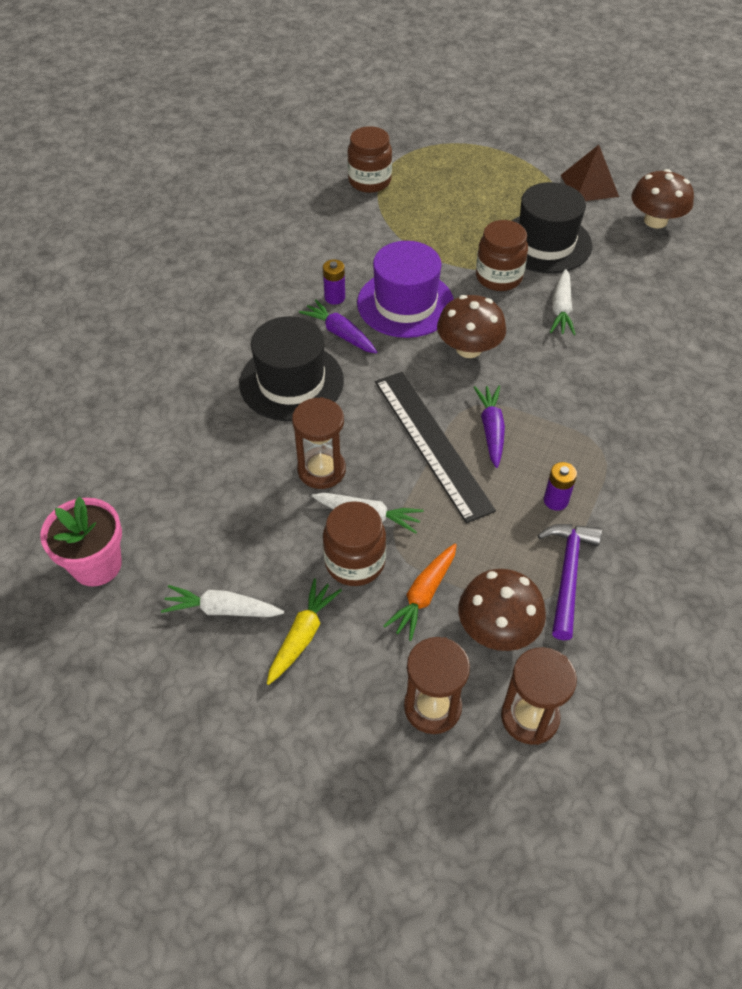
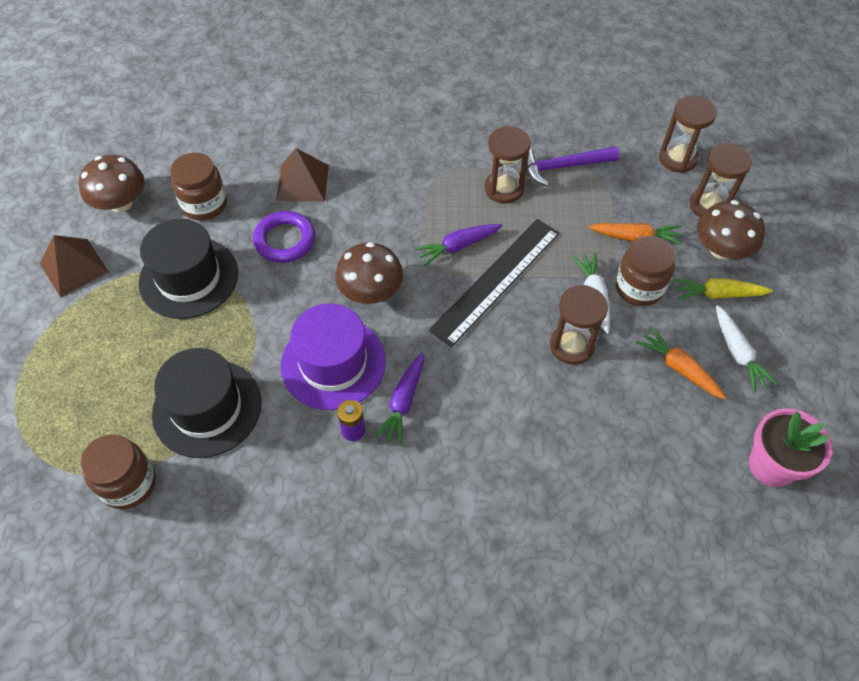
camera: 115 degrees left, 5 degrees up
black hat [239,316,344,421] -> black hat moved to [152,348,261,458]
brown mushroom [458,569,546,651] -> brown mushroom moved to [697,200,765,260]
brown jar [476,220,528,291] -> brown jar moved to [170,152,227,221]
purple battery [544,462,577,511] -> brown hourglass [484,126,531,204]
white carrot [550,269,576,335] -> purple ring [253,211,315,263]
none -> brown pyramid [276,148,329,202]
none -> orange carrot [635,327,726,399]

